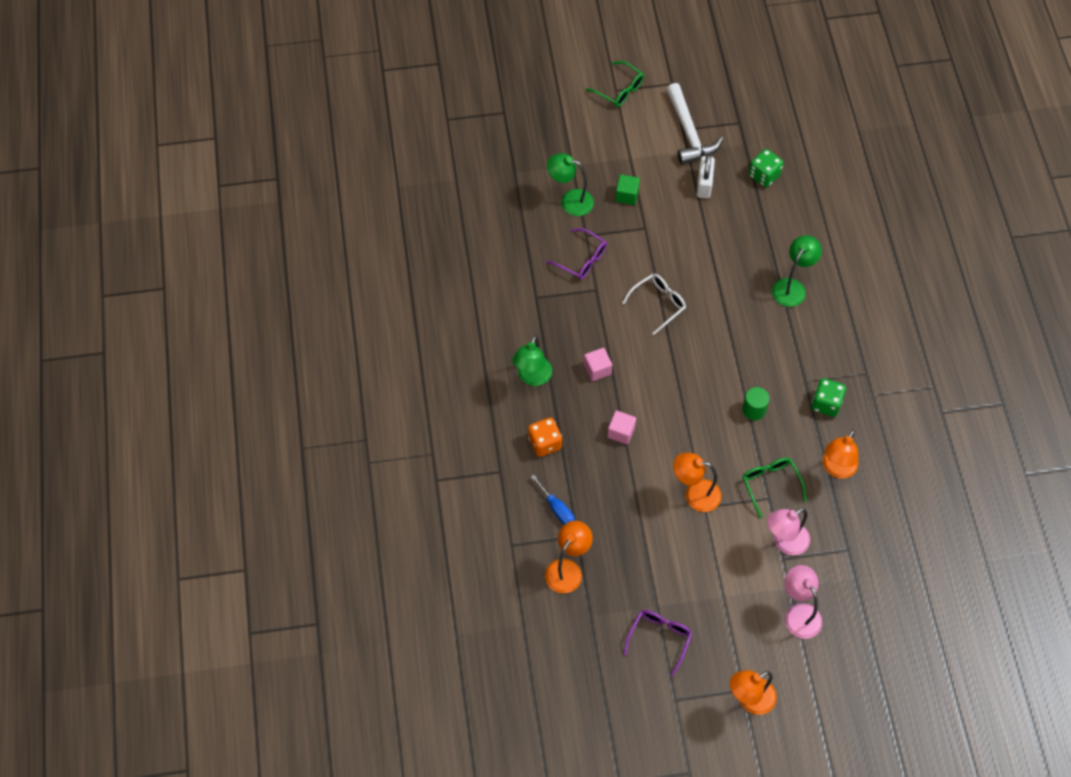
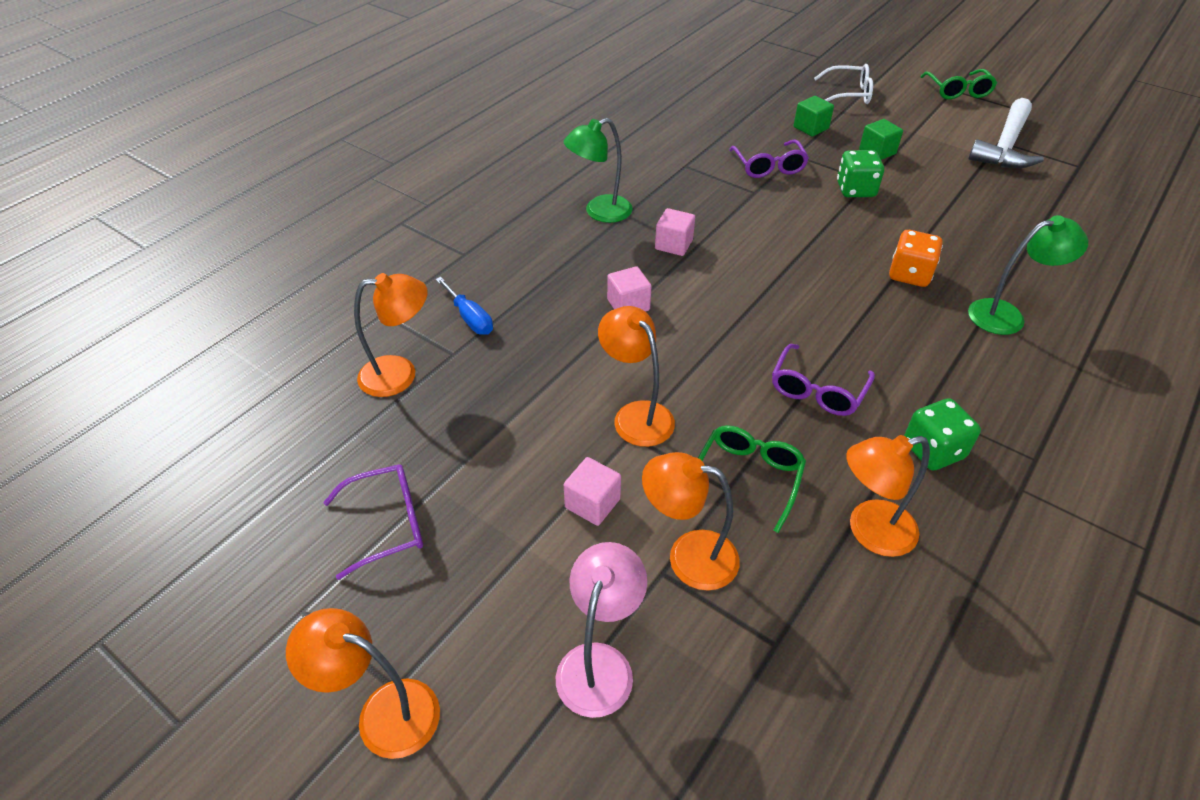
camera: 45 degrees right, 15 degrees down
orange dice [528,418,562,457] -> orange dice moved to [889,230,943,287]
blue screwdriver [531,475,575,525] -> blue screwdriver turned 45 degrees counterclockwise [436,277,493,335]
green lamp [547,153,594,216] -> green cube [794,96,834,136]
white glasses [622,274,686,335] -> white glasses moved to [814,64,873,104]
white padlock [697,154,715,198] -> none
green cylinder [742,387,770,420] -> purple glasses [772,344,875,416]
green dice [749,149,784,187] -> green dice moved to [837,150,884,197]
pink lamp [767,508,810,556] -> orange lamp [642,452,740,591]
none -> pink cube [564,457,621,526]

